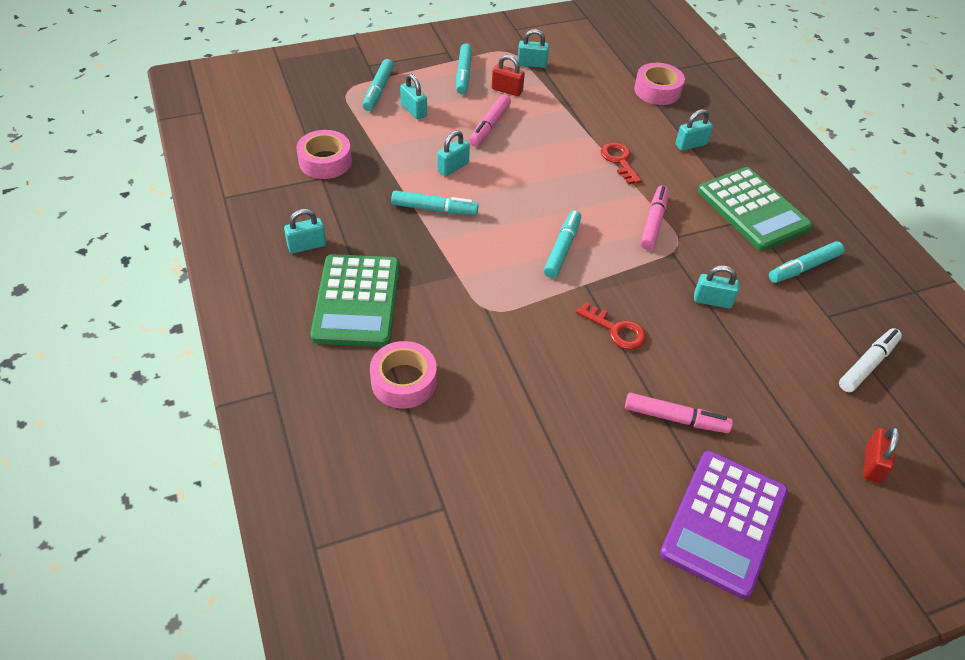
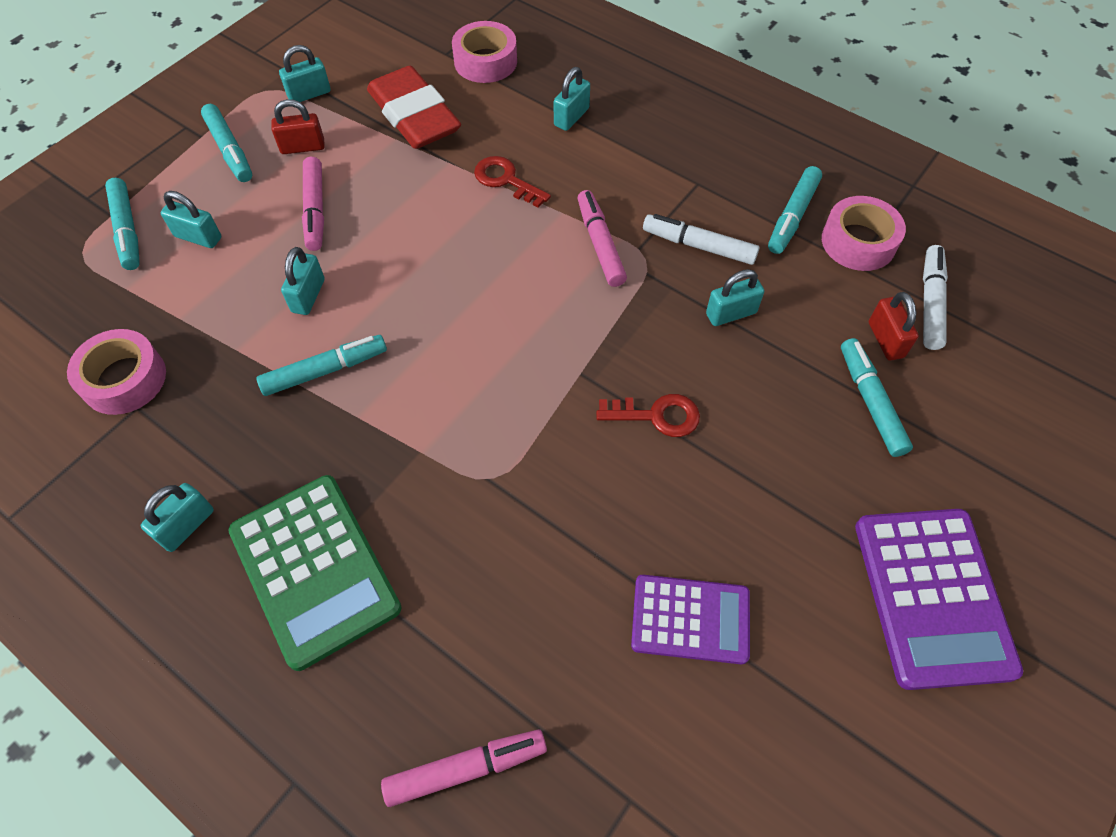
camera: 30 degrees left, 10 degrees up
pink tape [370,341,437,409] -> pink tape moved to [822,196,906,271]
turquoise marker [544,210,581,278] -> turquoise marker moved to [841,338,913,457]
pink marker [625,393,733,433] -> pink marker moved to [381,729,547,807]
green calculator [698,167,812,251] -> none
red padlock [863,427,899,483] -> red padlock moved to [869,292,919,361]
none -> red eraser [367,66,461,149]
none -> purple calculator [631,575,750,664]
none -> white marker [643,214,760,265]

